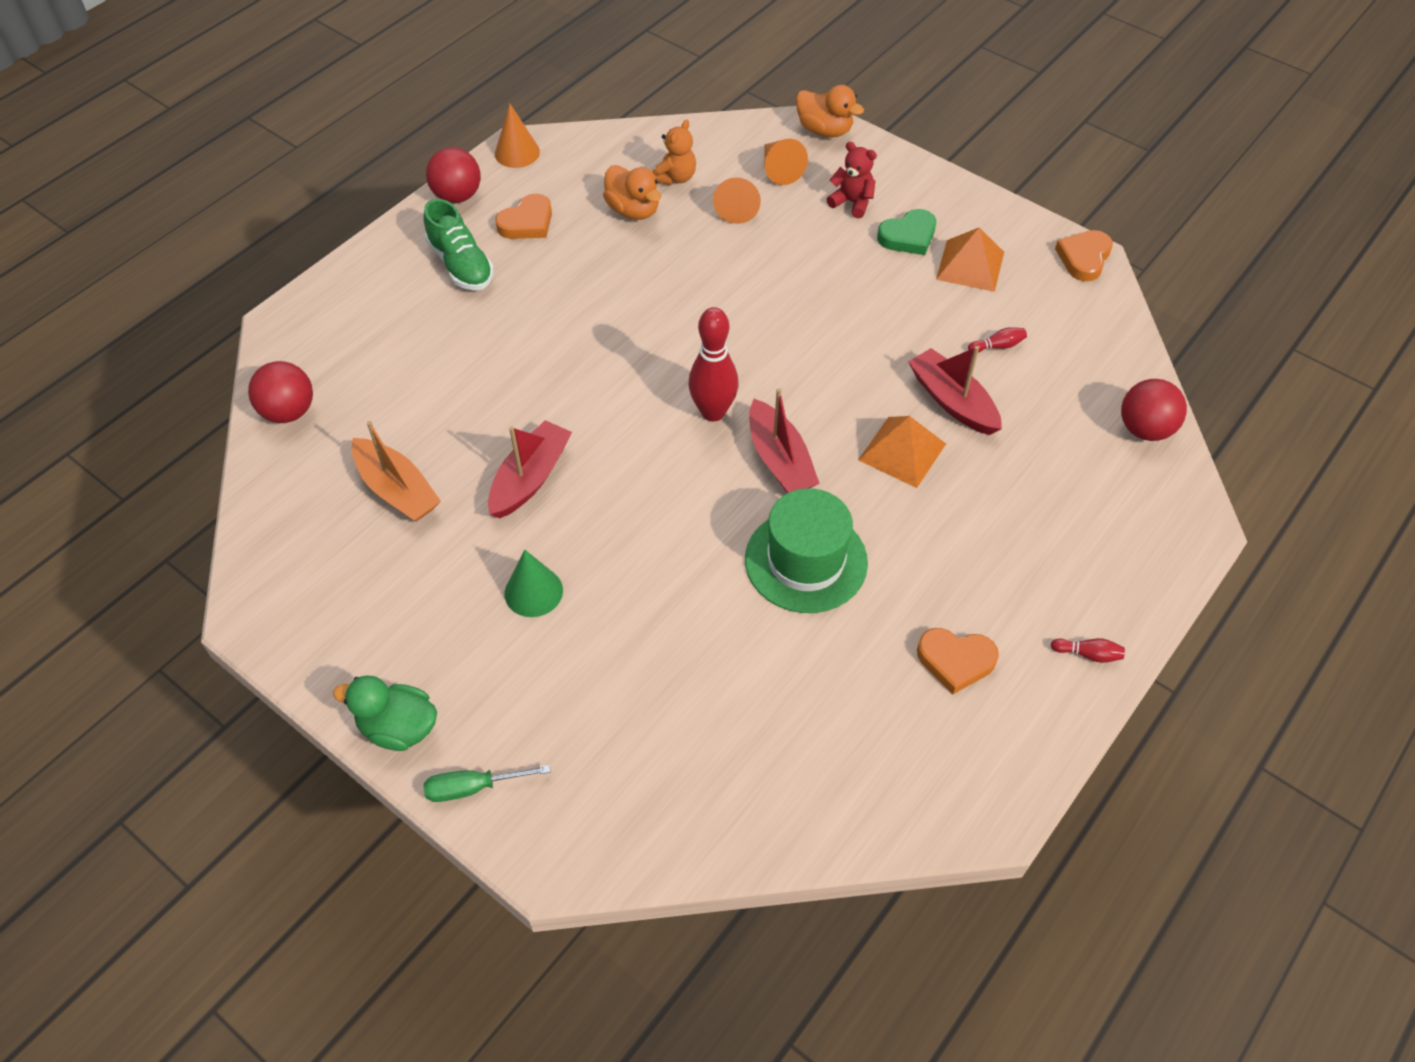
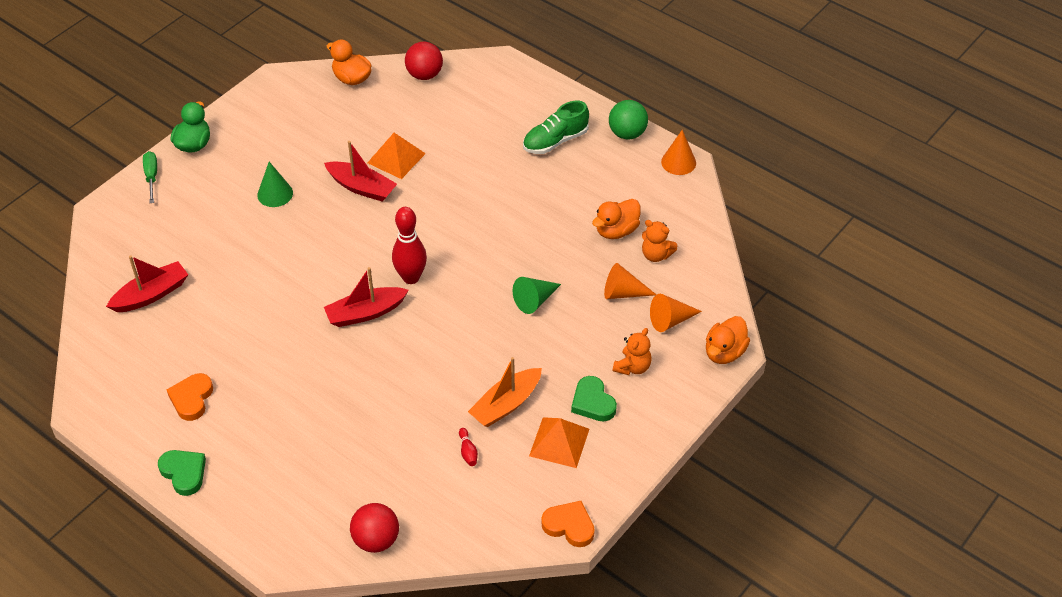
camera: 90 degrees right, 5 degrees down
orange boat [352,421,441,522] -> orange boat moved to [468,357,542,427]
red ball [426,147,481,203] -> green ball [609,100,648,139]
orange heart [495,194,552,239] -> none
green hat [745,488,868,613] -> none
red teddy bear [827,142,877,218] -> orange teddy bear [613,328,652,375]
orange pyramid [858,416,946,488] -> orange pyramid moved to [368,133,426,179]
red boat [908,346,1002,435] -> red boat moved to [106,256,188,312]
red bowling pin [1051,638,1125,663] -> green heart [158,450,206,496]
none -> orange duck [327,39,372,85]
none -> green cone [513,277,561,314]

